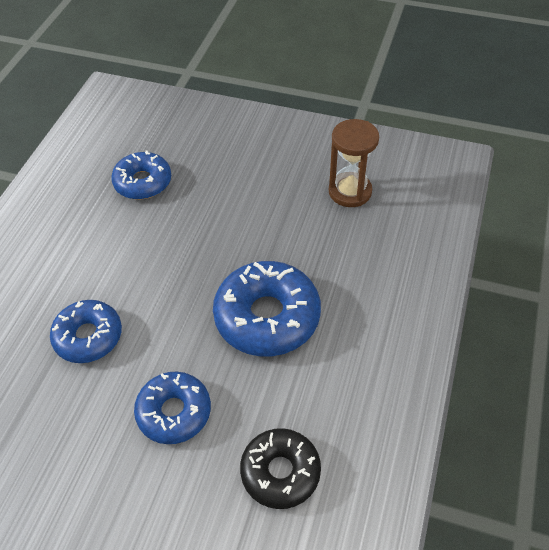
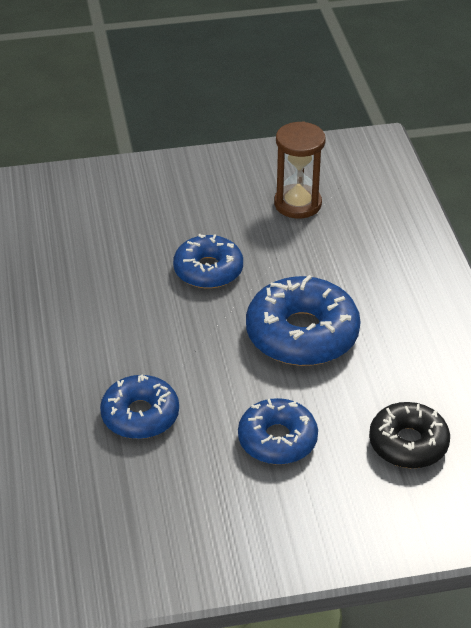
camera: 30 degrees left, 10 degrees down
blue donut [111,150,171,199] -> blue donut moved to [173,234,243,288]

